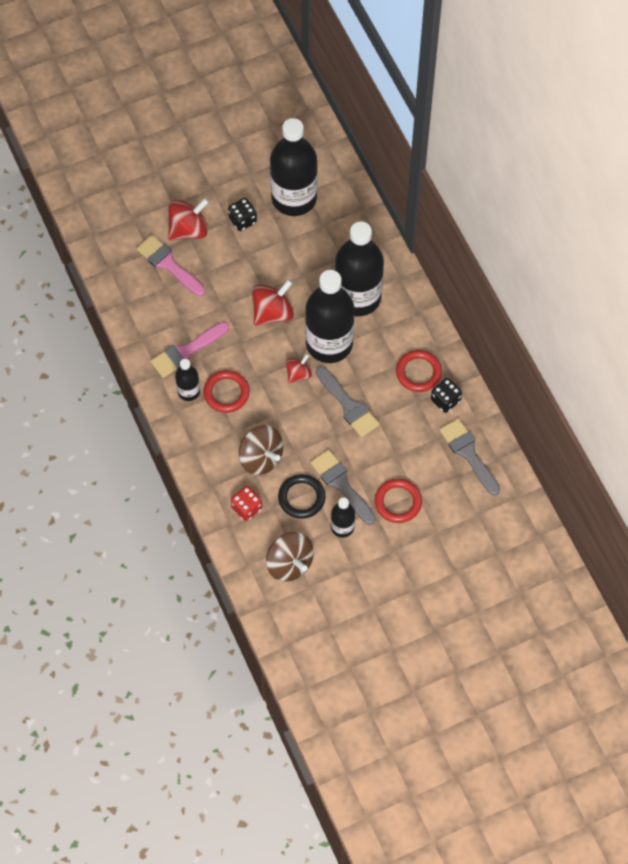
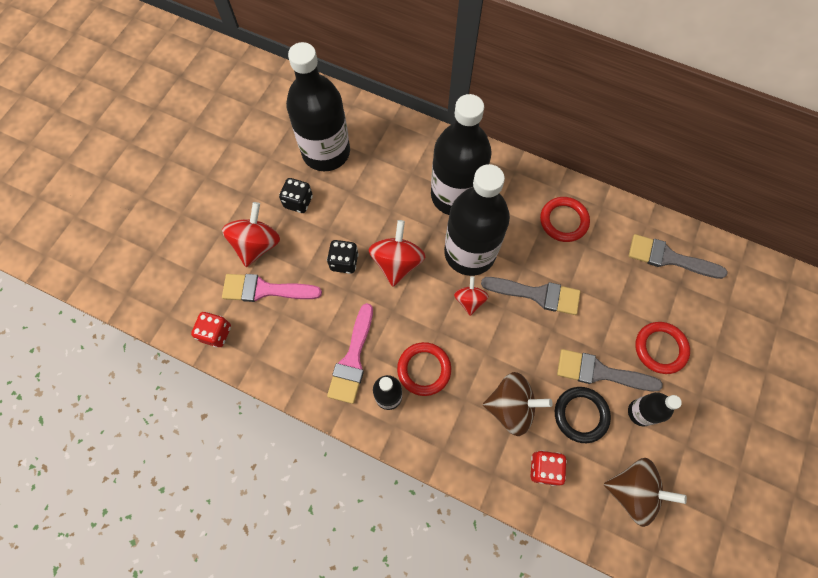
camera: 40 degrees left, 5 degrees up
black dice [431,378,462,413] -> black dice moved to [327,240,359,274]
none -> red dice [191,312,231,348]

